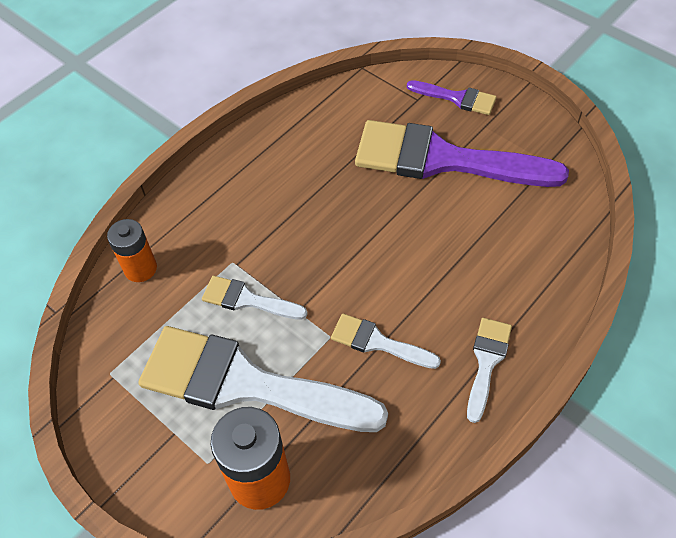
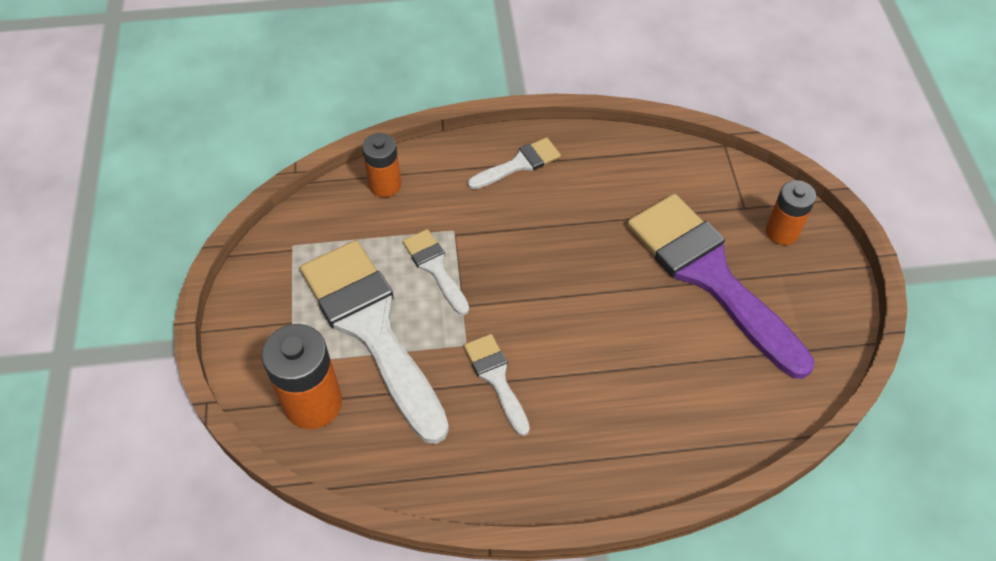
camera: 40 degrees right, 0 degrees up
purple brush [407,80,497,115] -> orange battery [766,180,816,245]
white brush [467,318,512,423] -> white brush moved to [468,137,561,189]

